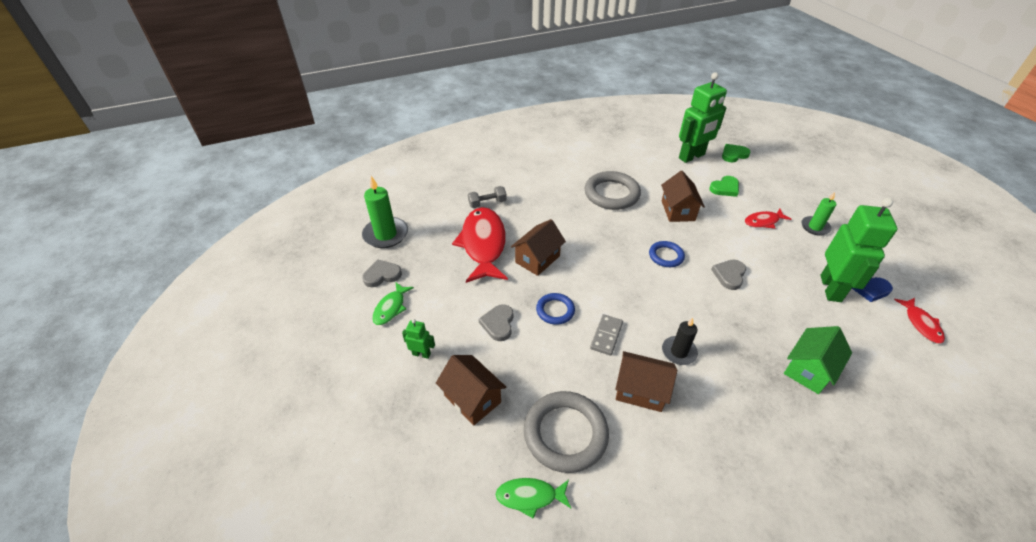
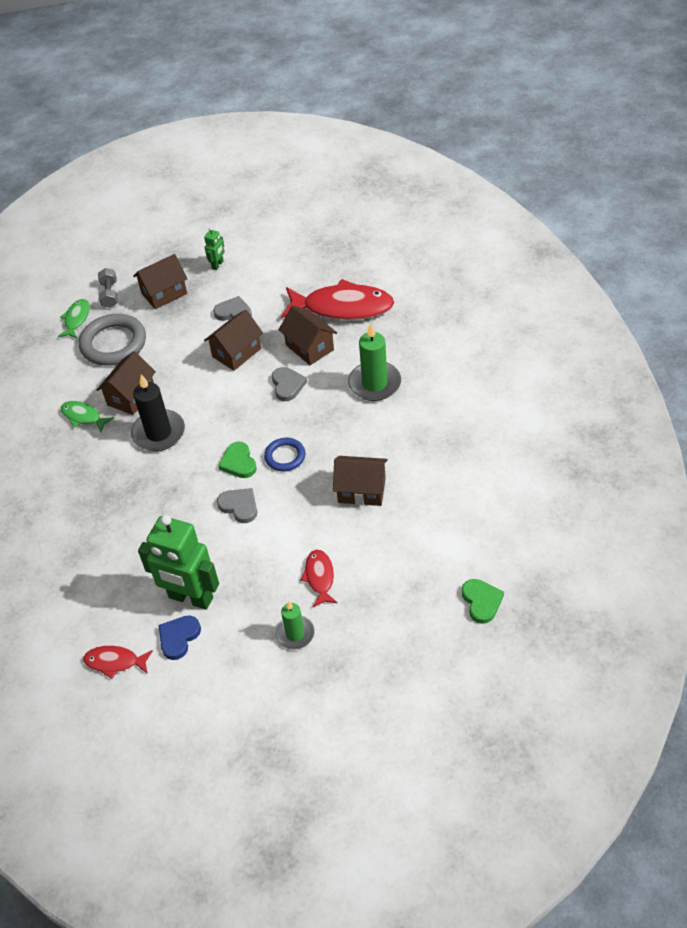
camera: 105 degrees right, 5 degrees up
green candle [362,176,408,248] -> green candle moved to [348,324,401,401]
grey heart [362,259,402,287] -> grey heart moved to [272,367,307,401]
green fish [372,282,414,325] -> green fish moved to [61,401,114,432]
grey dumbbell [468,186,507,208] -> grey dumbbell moved to [98,268,118,308]
blue ring [536,293,575,325] -> brown house [204,310,263,371]
grey ring [585,171,641,210] -> none
grey domino [590,314,623,356] -> none
black candle [662,318,698,365] -> black candle [131,374,185,451], size x1.59
green robot [679,72,727,163] -> none
green heart [709,176,739,197] -> green heart moved to [218,442,257,478]
green house [784,326,852,394] -> none

